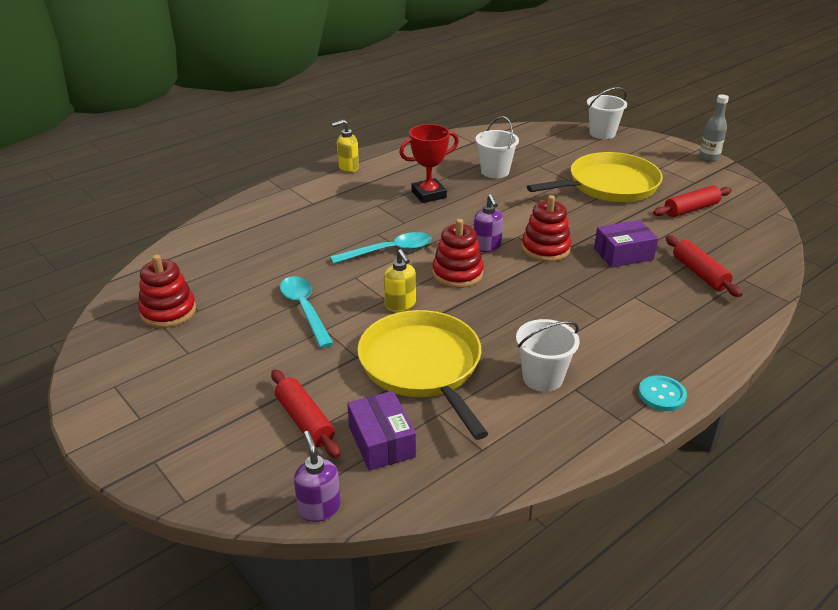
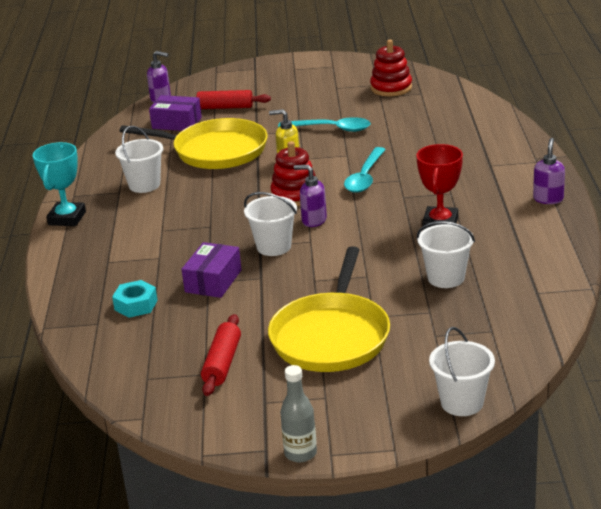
camera: 130 degrees right, 5 degrees down
yellow soap dispenser [332,120,359,173] -> purple soap dispenser [533,138,565,204]
red stacking toy [522,195,572,262] -> white bucket [244,192,297,256]
turquoise button [638,375,687,411] -> turquoise trophy [33,142,86,226]
red rolling pin [666,235,742,297] -> turquoise nut [112,280,158,318]

